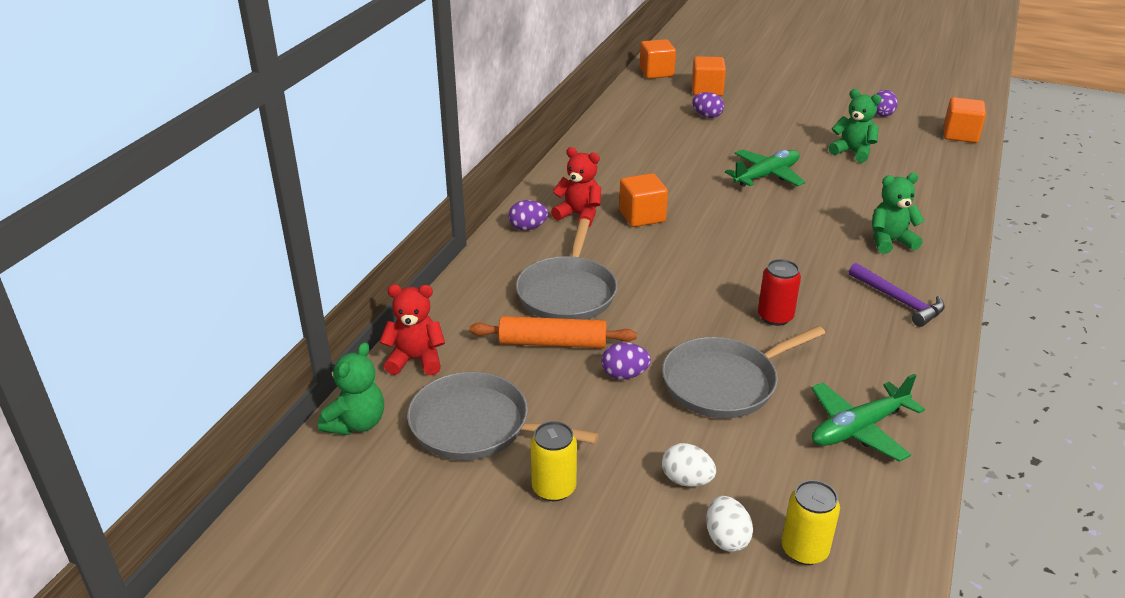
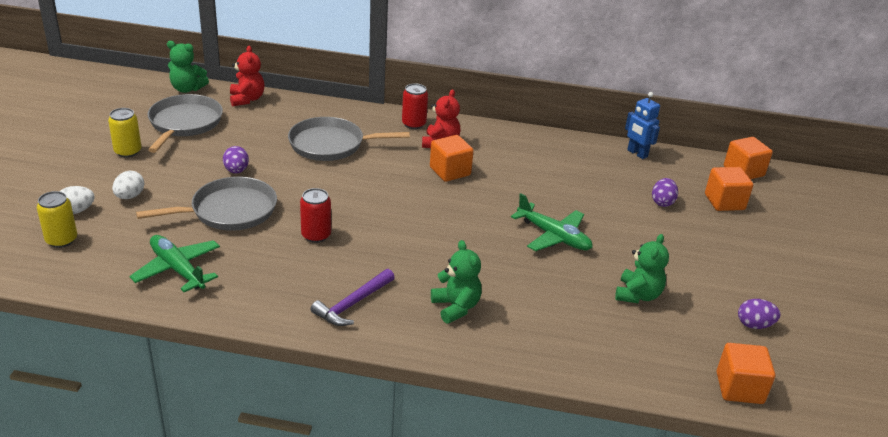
camera: 75 degrees right, 0 degrees up
orange rolling pin [469,316,637,348] -> none
purple egg [508,200,548,230] -> red can [402,83,428,129]
grey pan [662,326,825,418] -> grey pan turned 105 degrees clockwise [136,177,277,231]
none -> blue robot [625,92,660,159]

